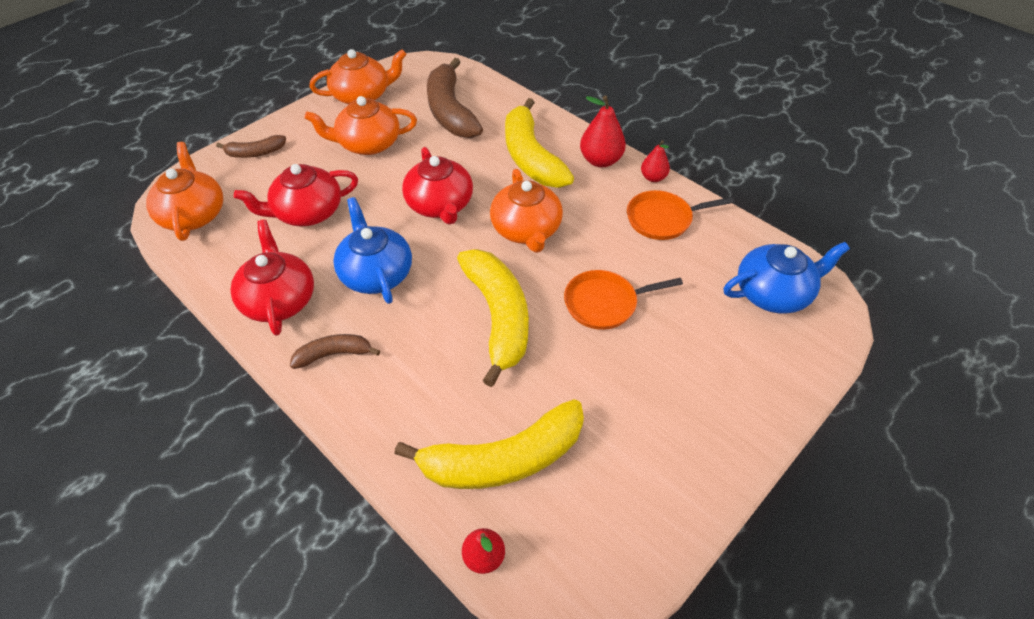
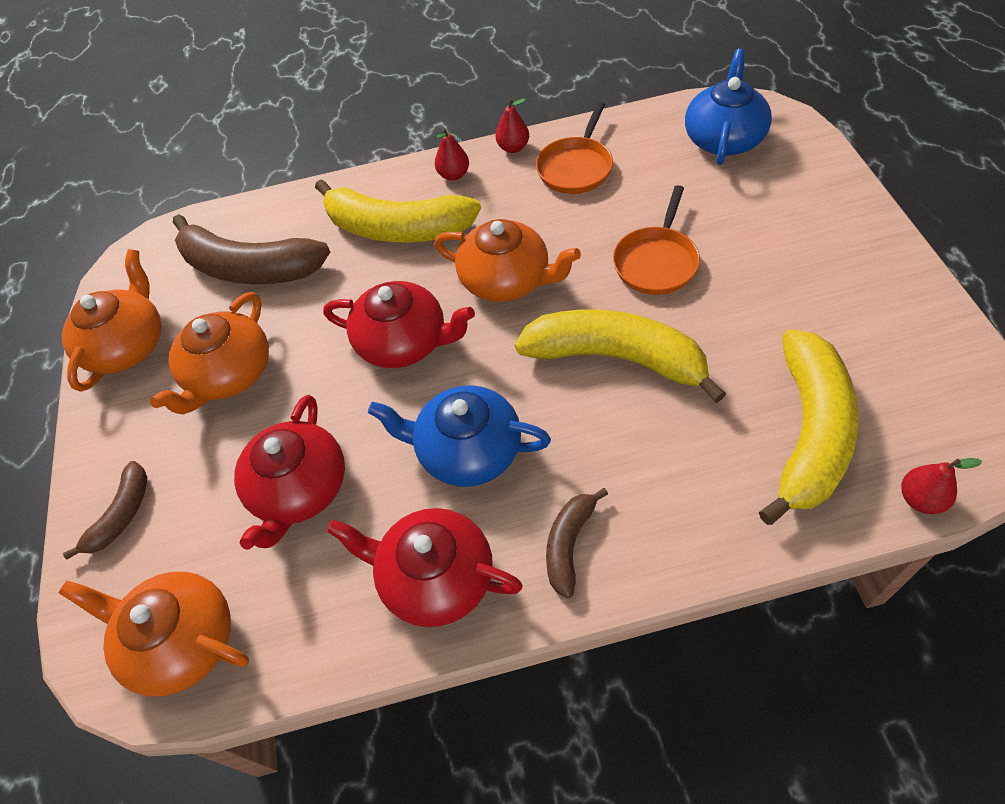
camera: 50 degrees left, 5 degrees up
red pear [580,96,626,167] -> red pear [435,128,469,181], size x0.62

